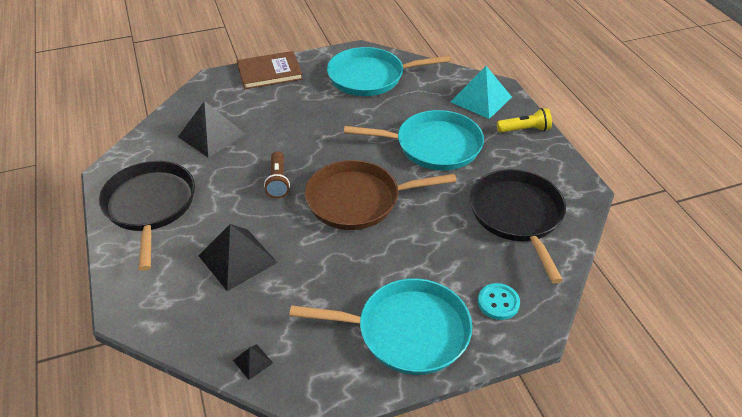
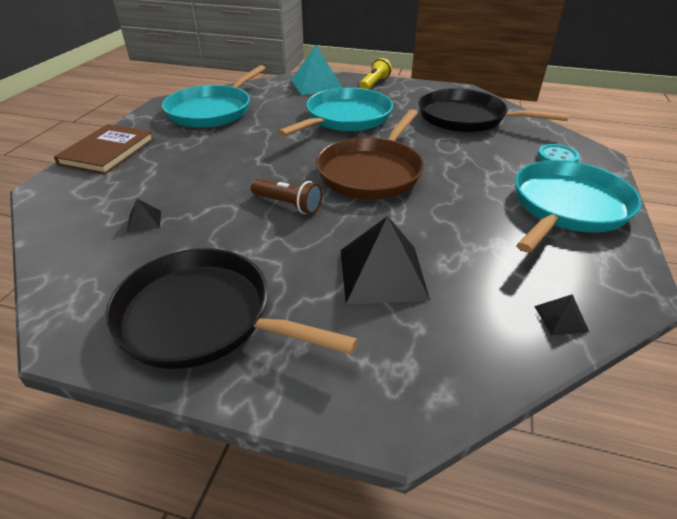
camera: 55 degrees left, 5 degrees down
black pyramid [178,101,245,158] -> black pyramid [127,199,161,233], size x0.44

